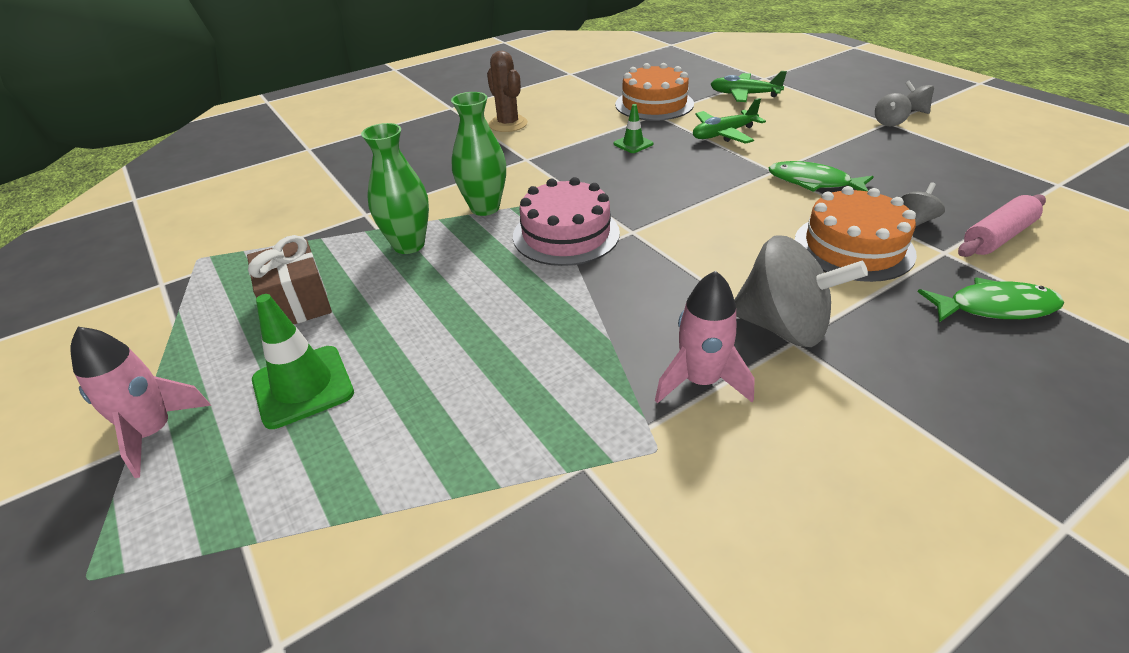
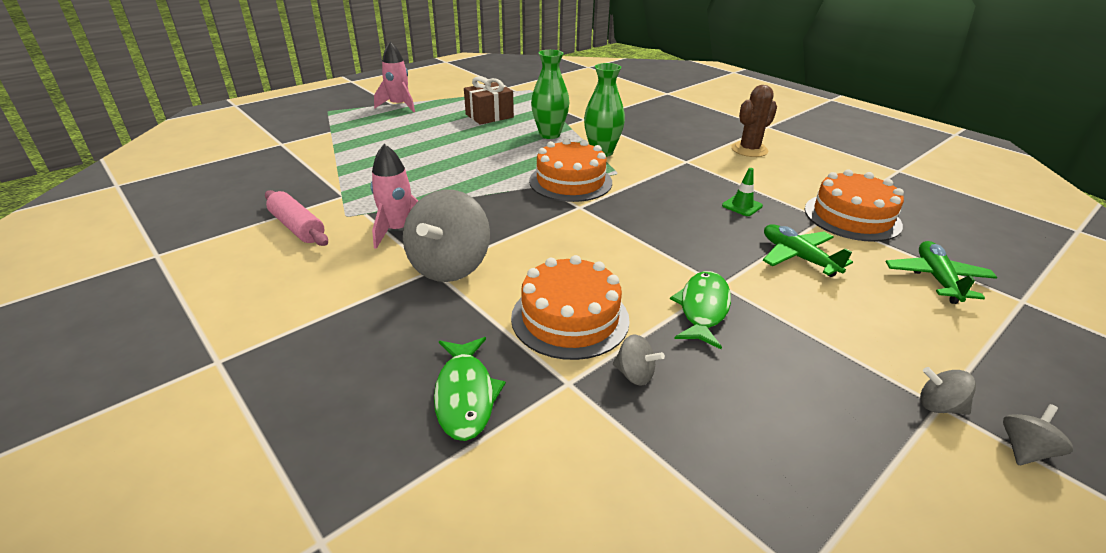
camera: 80 degrees right, 5 degrees down
green traffic cone [252,294,354,429] -> none
pink cake [513,177,620,266] -> orange cake [529,138,612,202]
pink rolling pin [958,194,1046,257] -> pink rolling pin moved to [265,190,328,246]

